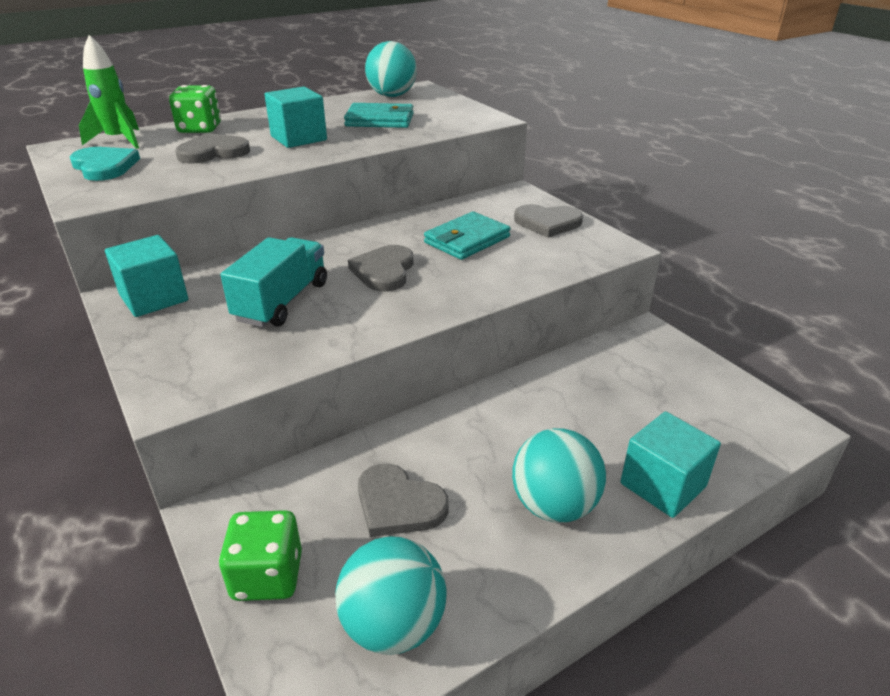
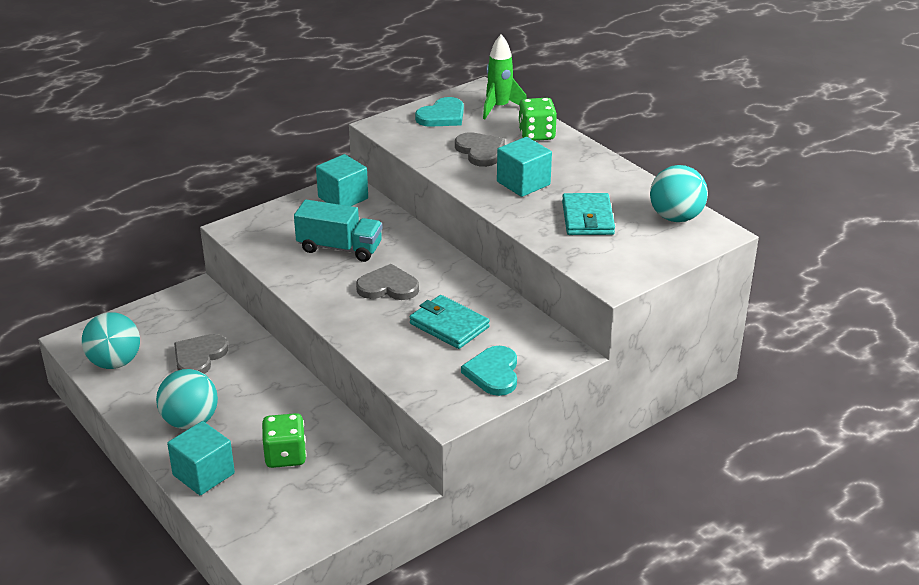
camera: 85 degrees right, 0 degrees up
green dice [219,510,302,601] -> green dice moved to [262,413,307,468]
grey heart [514,204,583,238] -> turquoise heart [461,346,517,396]

